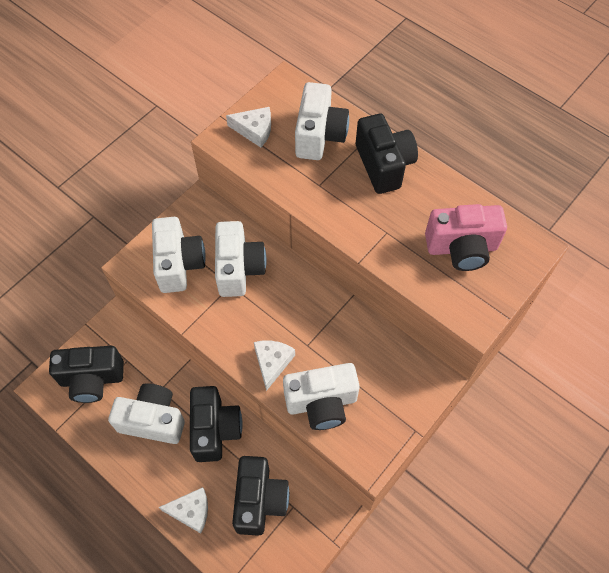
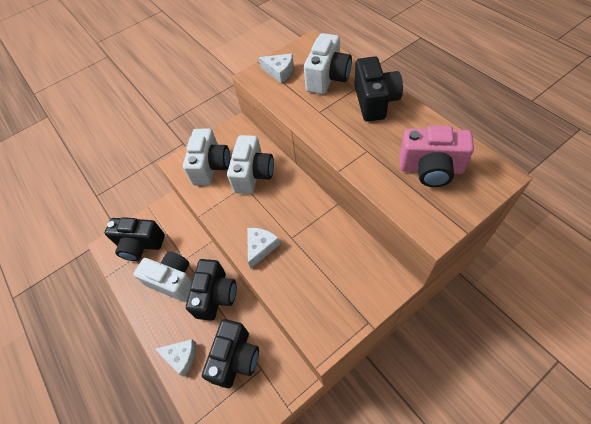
camera: 20 degrees right, 5 degrees down
white camera [283,363,360,430] -> none

